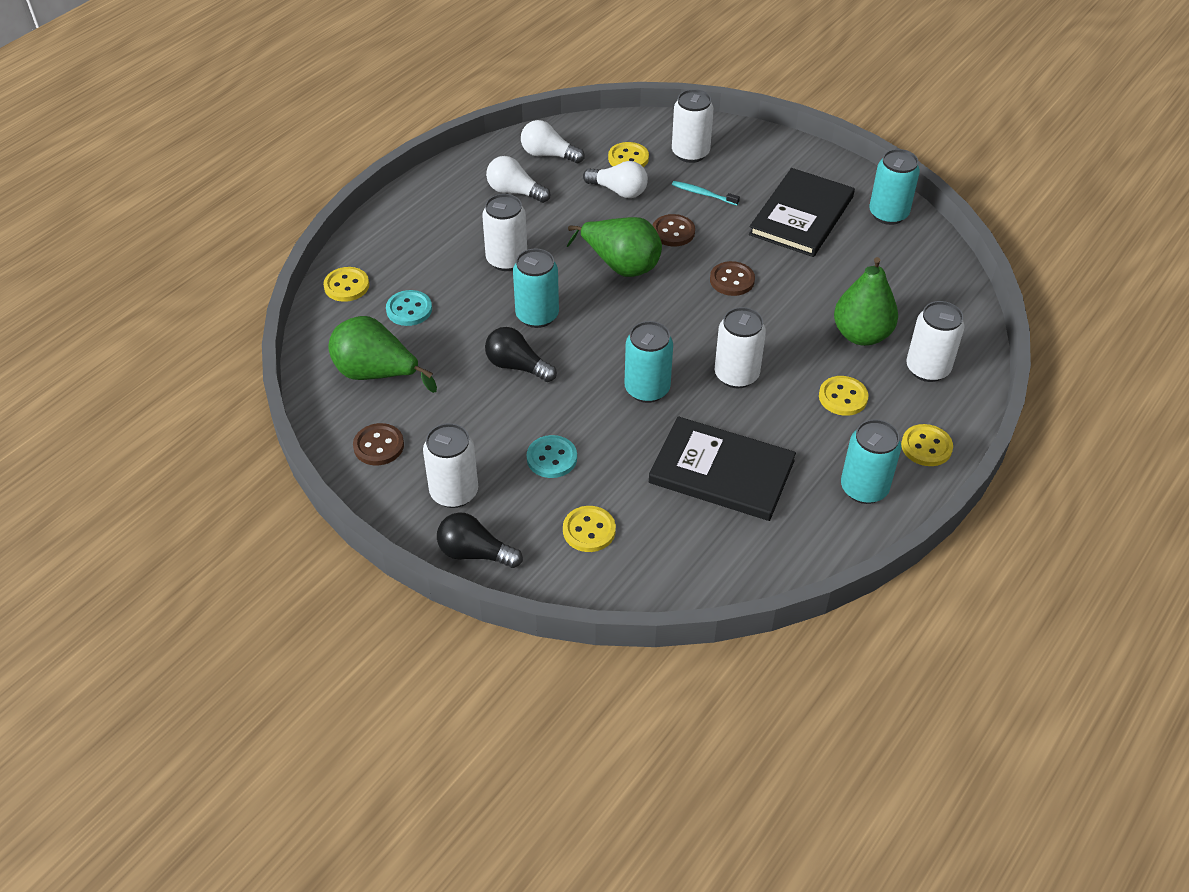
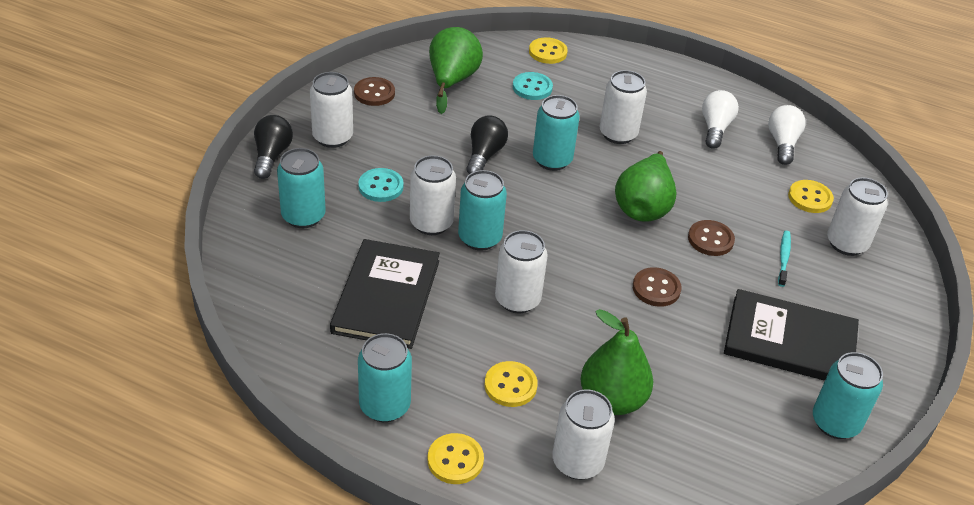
camera: 75 degrees right, 5 degrees down
yellow button [563,506,616,552] -> turquoise can [277,148,326,228]
white light bulb [583,161,648,198] -> none
none -> white can [410,155,456,235]

